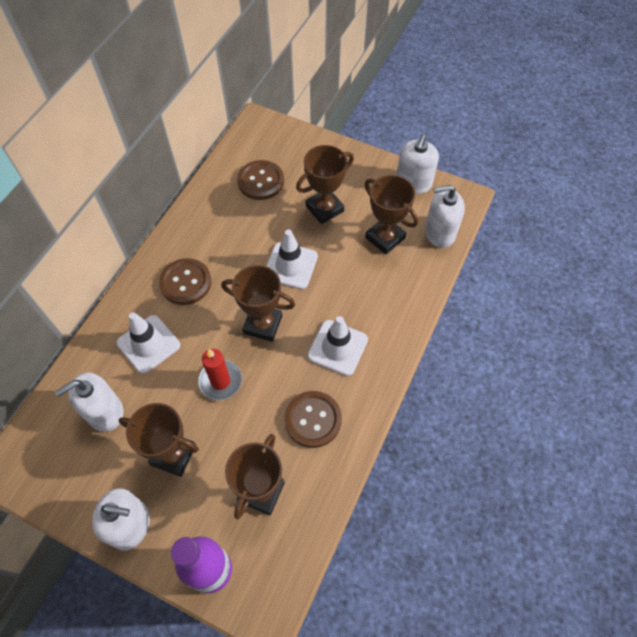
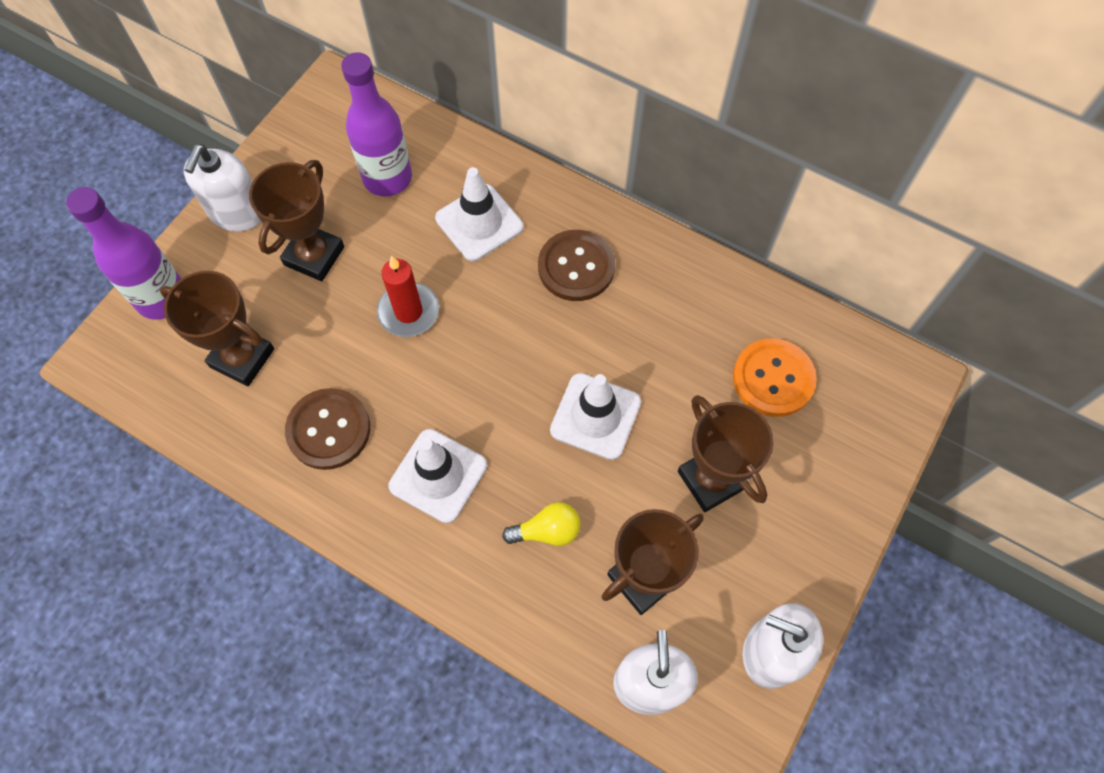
camera: 95 degrees right, 5 degrees up
white soap dispenser [55,372,123,432] -> purple bottle [341,52,412,197]
brown trophy [221,265,295,342] -> none
brown button [237,160,284,200] -> orange button [733,338,817,417]
none -> yellow light bulb [502,502,581,546]

